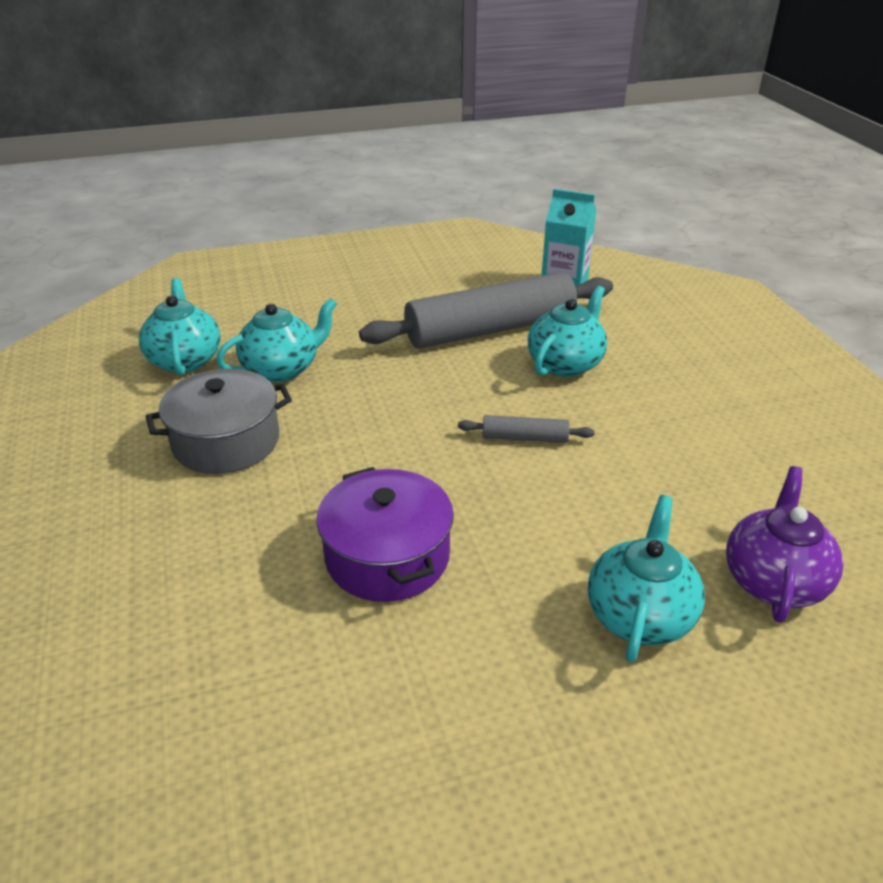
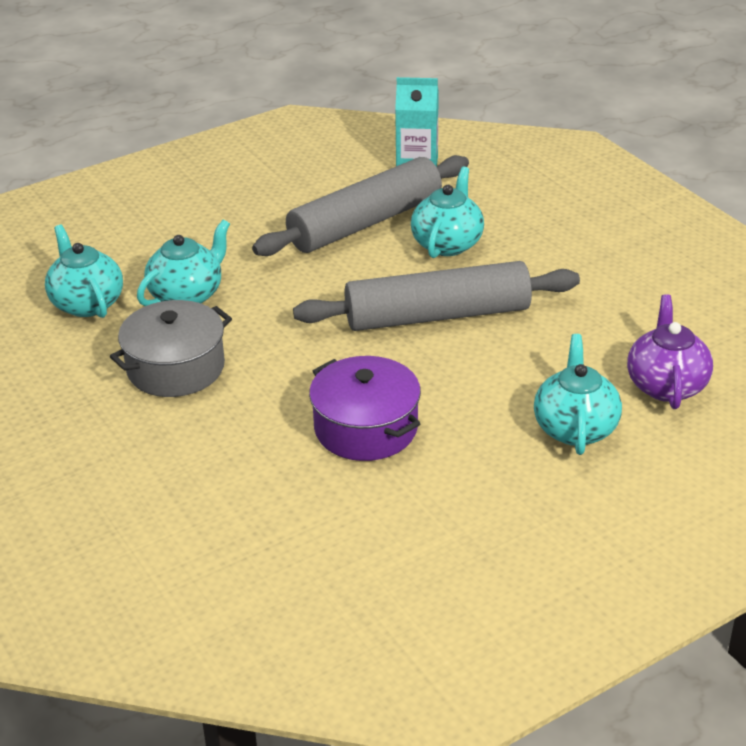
camera: 15 degrees left, 0 degrees up
grey rolling pin [458,415,595,443] -> grey rolling pin [293,261,580,331], size x2.39

